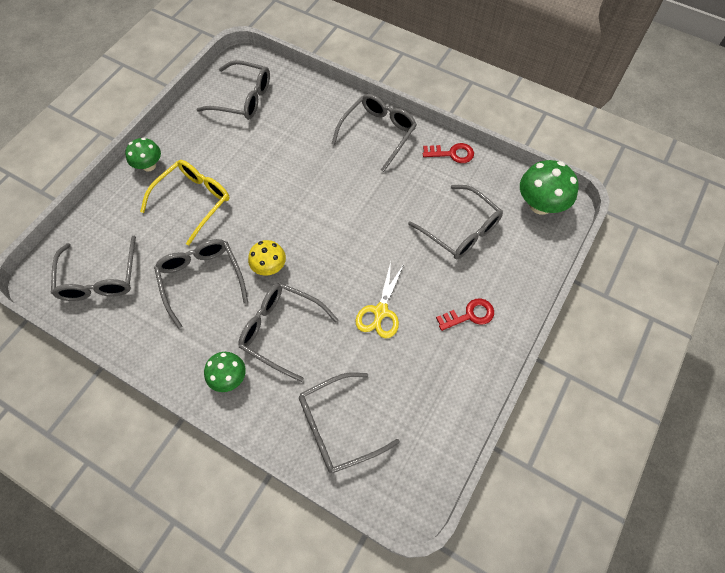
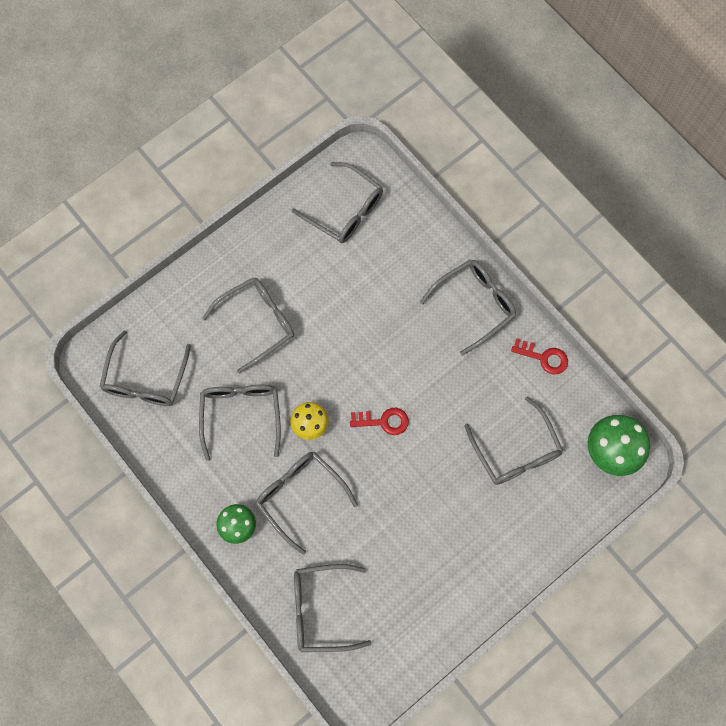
camera: 20 degrees right, 10 degrees up
green mushroom [125,138,161,172] -> none
yellow glasses [140,160,230,246] -> grey glasses [202,277,294,374]
yellow scissors [356,262,404,338] -> none
red key [436,298,494,331] -> red key moved to [350,408,409,435]

